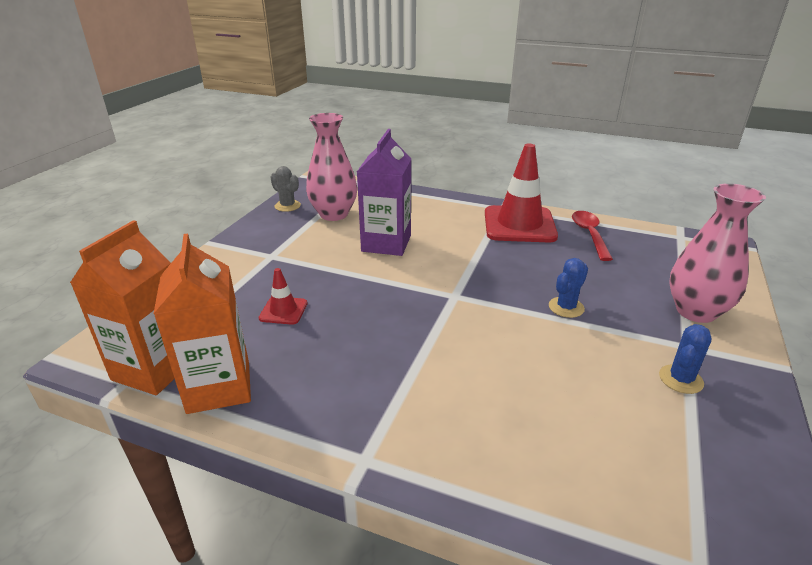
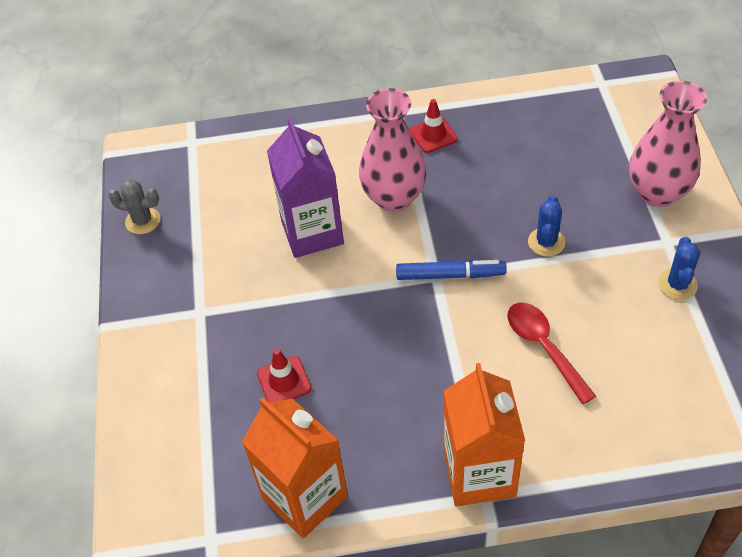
camera: 25 degrees left, 20 degrees up
orange carton [70,220,175,395] -> orange carton moved to [444,363,525,507]
pink vase [306,113,357,221] -> pink vase moved to [359,88,426,212]
red traffic cone [485,143,558,242] -> red traffic cone [410,99,458,153], size x0.47
red spoon [572,211,613,261] -> red spoon moved to [508,302,596,404]
none -> blue marker [396,260,507,280]

